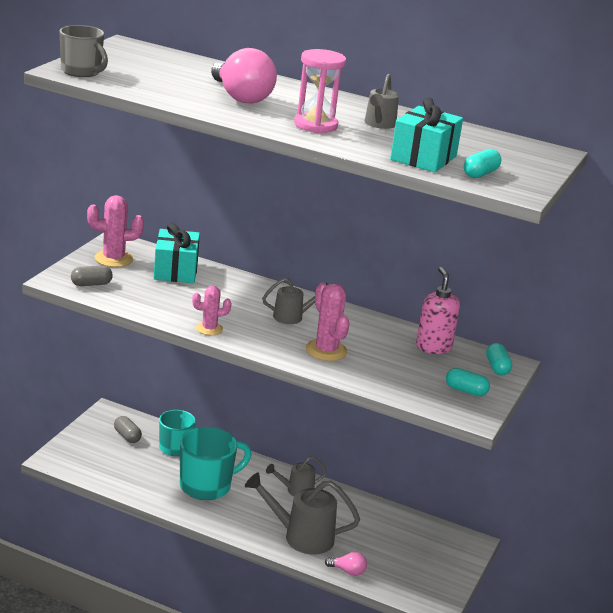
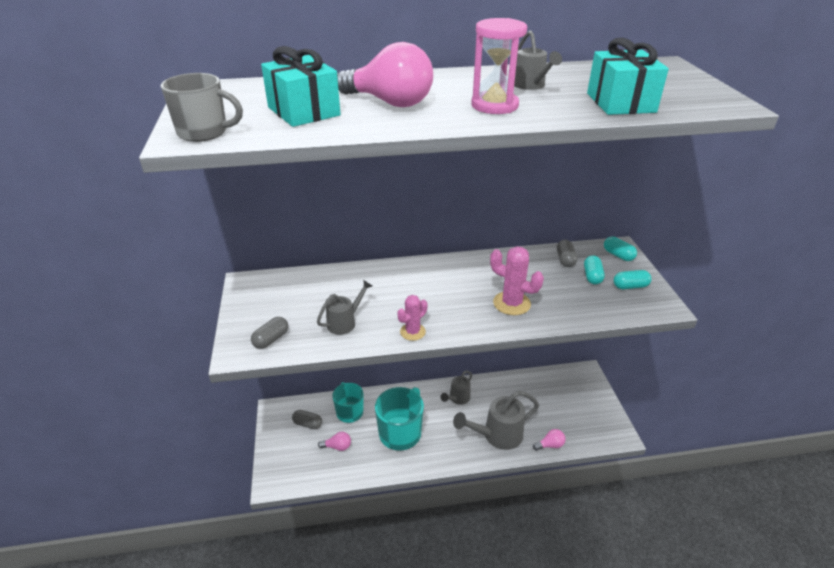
camera: 30 degrees left, 10 degrees up
pink cactus [87,195,144,267] -> none
turquoise gift [154,223,200,283] -> turquoise gift moved to [261,46,341,127]
grey watering can [262,278,328,324] -> grey watering can moved to [317,280,372,335]
pink soap dispenser [416,267,460,354] -> grey capsule [557,240,577,267]
turquoise capsule [464,149,501,178] -> turquoise capsule moved to [584,255,605,284]
none -> pink light bulb [318,432,351,451]

